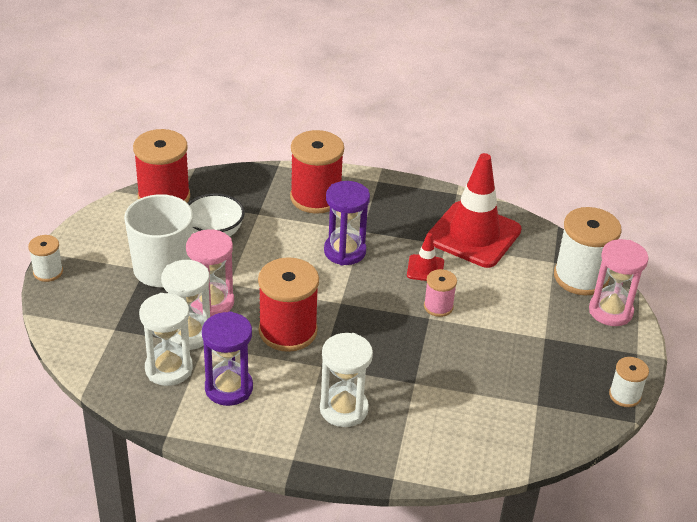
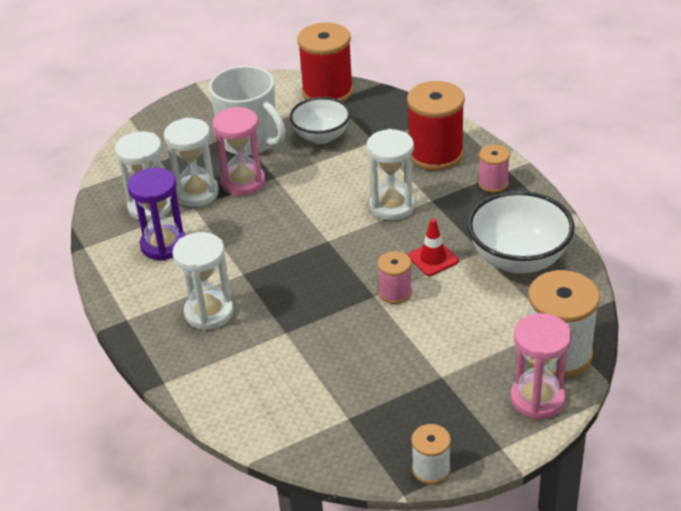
camera: 55 degrees right, 0 degrees up
white spool [28,235,63,282] -> none
red spool [258,257,319,352] -> none
purple hourglass [324,181,370,265] -> white hourglass [366,129,415,221]
red traffic cone [428,153,522,268] -> white bowl [467,191,574,274]
none -> pink spool [478,145,510,193]

